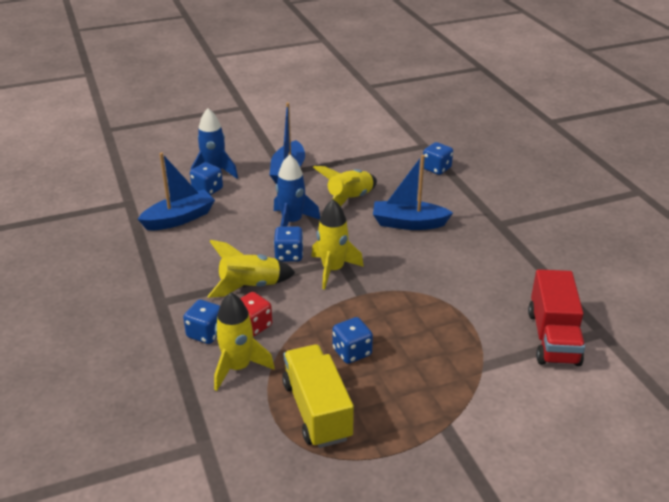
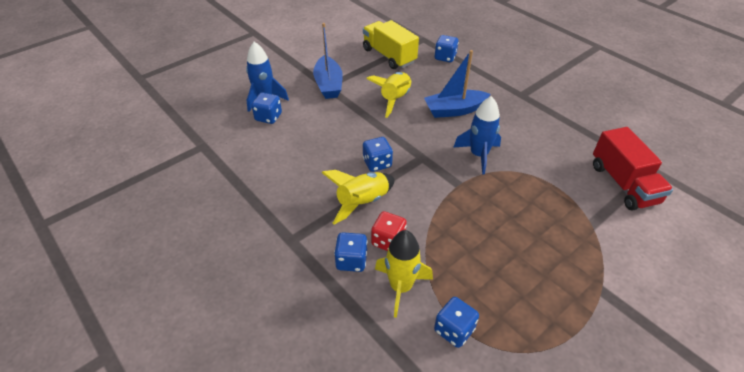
camera: 20 degrees left, 10 degrees up
blue boat [138,152,215,230] -> none
blue rocket [274,154,320,227] -> blue rocket moved to [454,96,501,175]
yellow truck [282,344,354,448] -> yellow truck moved to [363,20,419,69]
yellow rocket [311,199,364,289] -> none
blue dice [332,317,373,364] -> blue dice moved to [434,297,479,348]

